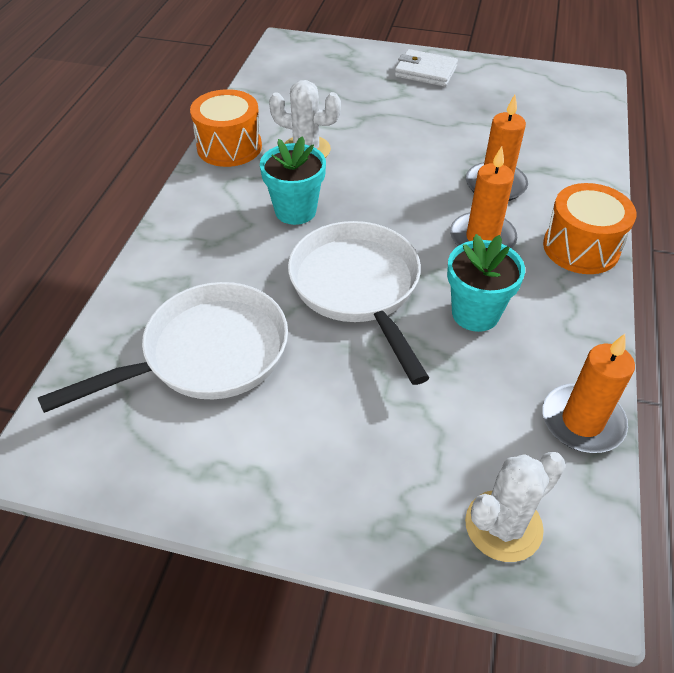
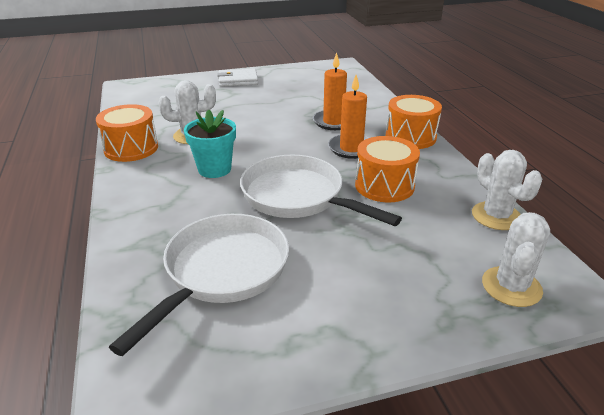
camera: 30 degrees left, 15 degrees down
turquoise flower pot [447,234,525,332] -> orange drum [355,136,420,202]
orange candle [542,334,635,453] -> white cactus [472,150,542,230]

